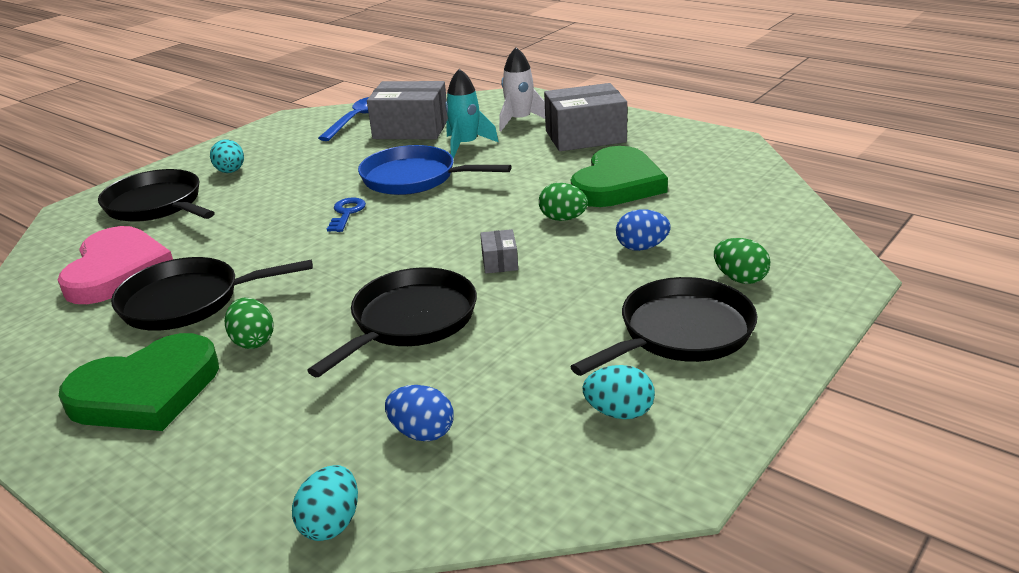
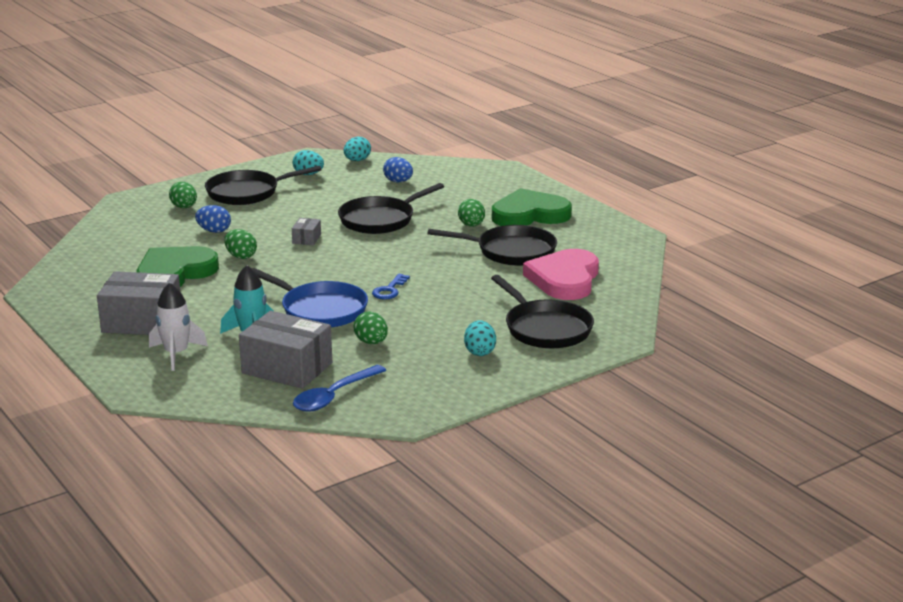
camera: 165 degrees left, 5 degrees down
turquoise egg [292,465,358,541] -> turquoise egg moved to [344,137,371,161]
none -> green egg [354,311,388,344]

